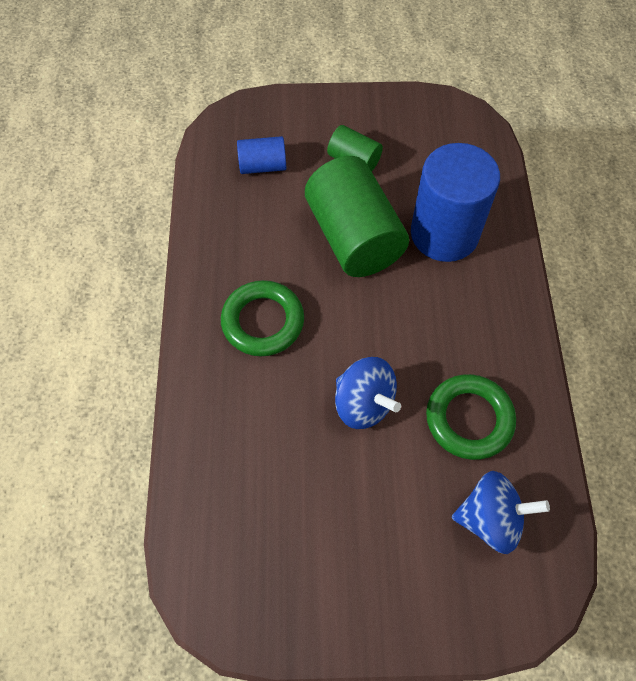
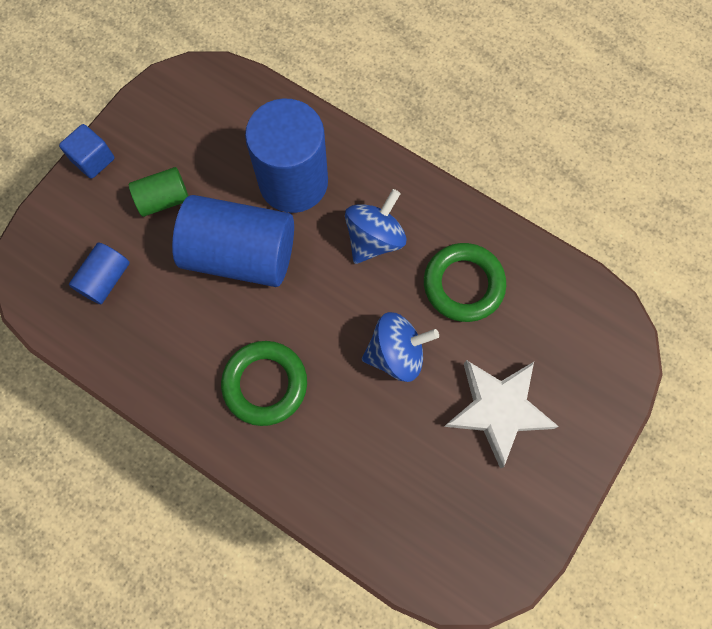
camera: 55 degrees left, 10 degrees up
green cylinder [305,156,409,277] -> blue cylinder [172,195,294,287]
blue spinning top [452,471,550,554] -> blue spinning top moved to [345,189,406,264]
none -> blue cube [59,124,114,179]
none -> white star [444,360,559,468]

